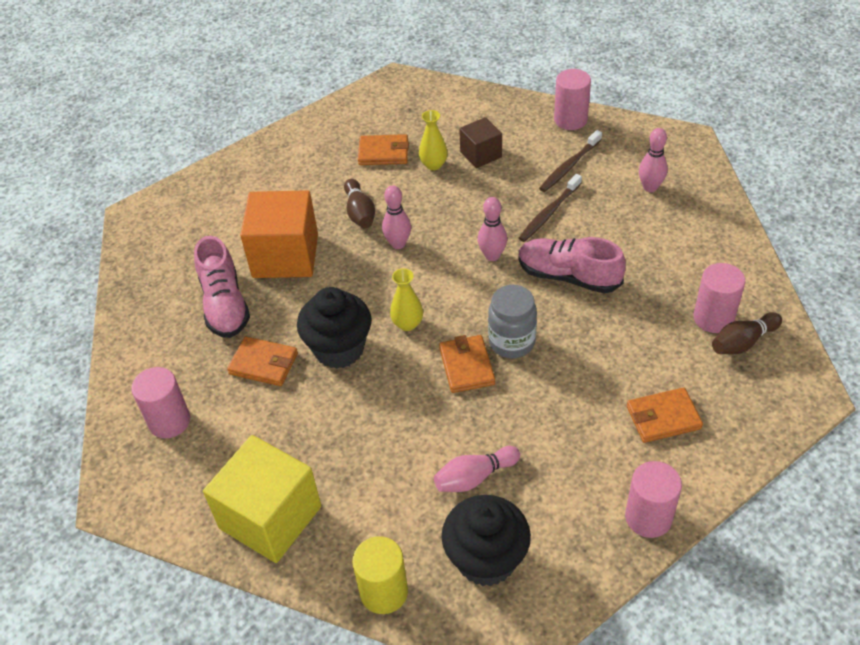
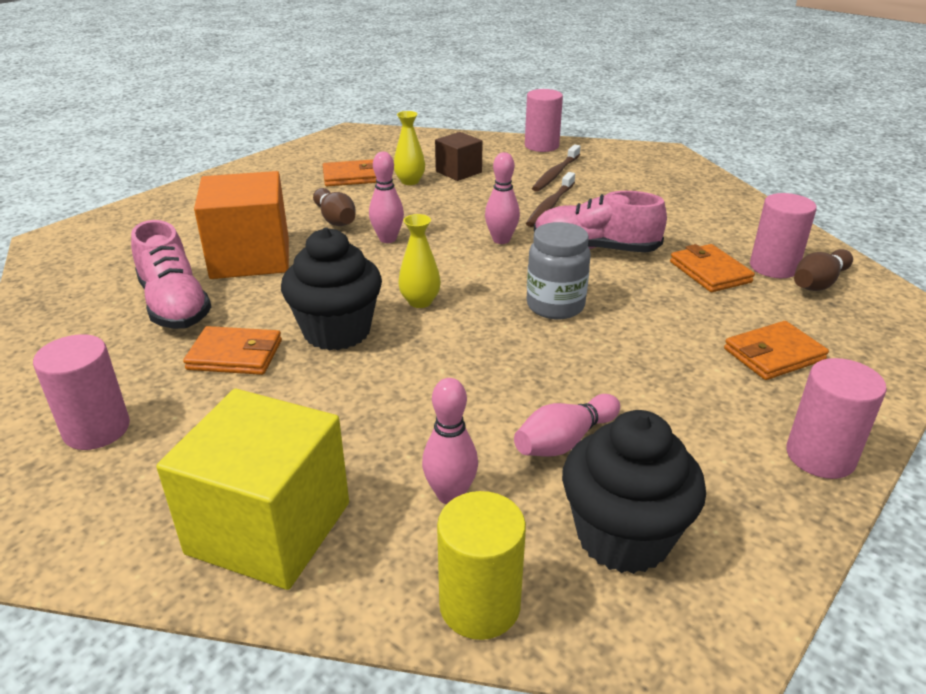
camera: 15 degrees left, 15 degrees down
orange wallet [439,335,495,393] -> orange wallet moved to [670,244,755,292]
pink bowling pin [639,128,668,192] -> pink bowling pin moved to [422,378,478,504]

